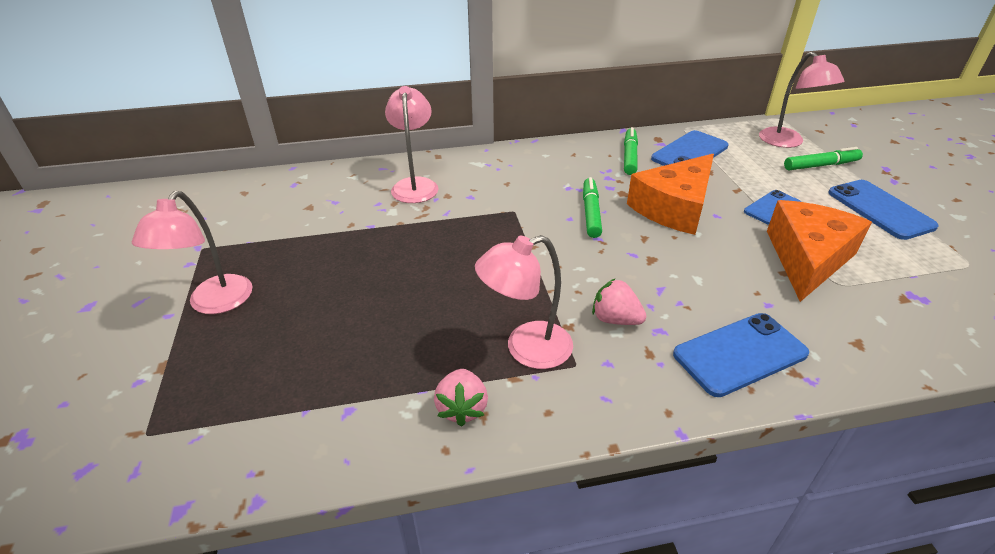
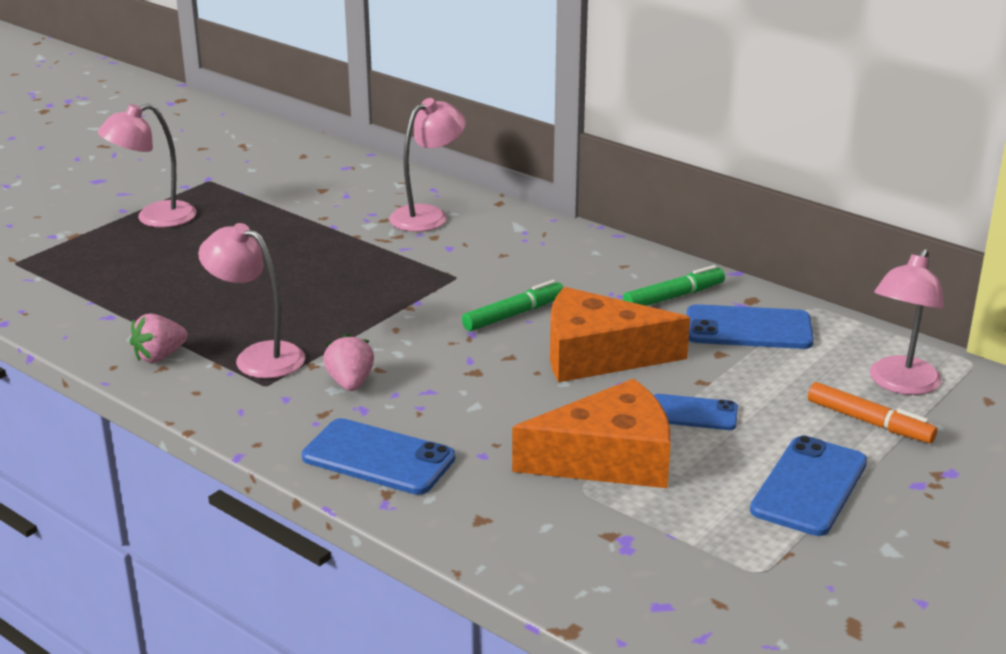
camera: 50 degrees right, 10 degrees down
green marker [784,147,863,170] -> orange marker [808,382,937,443]

